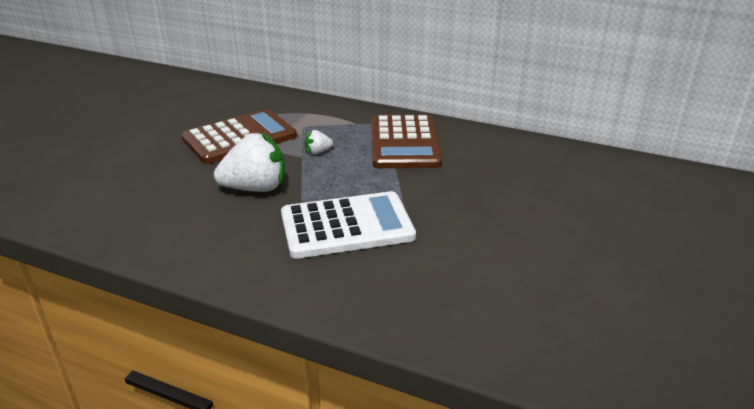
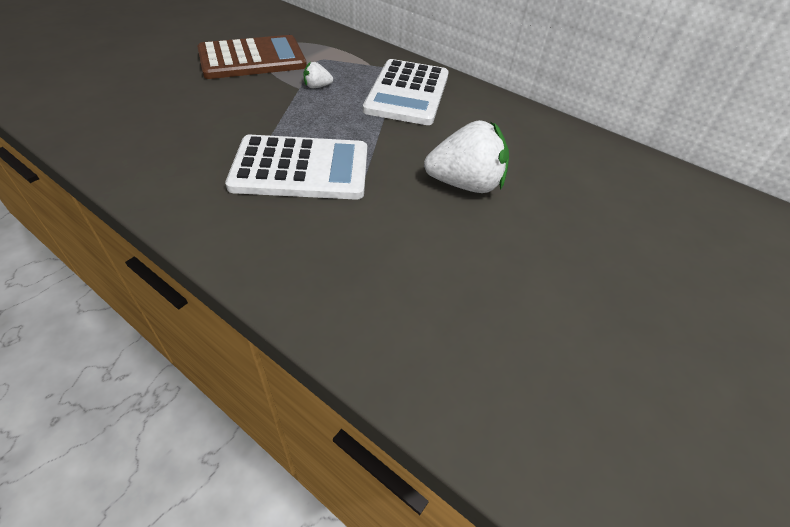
camera: 10 degrees right, 15 degrees up
white strawberry [214,132,285,192] -> white strawberry moved to [424,120,509,193]
brown calculator [372,114,442,168] -> white calculator [363,59,449,125]

